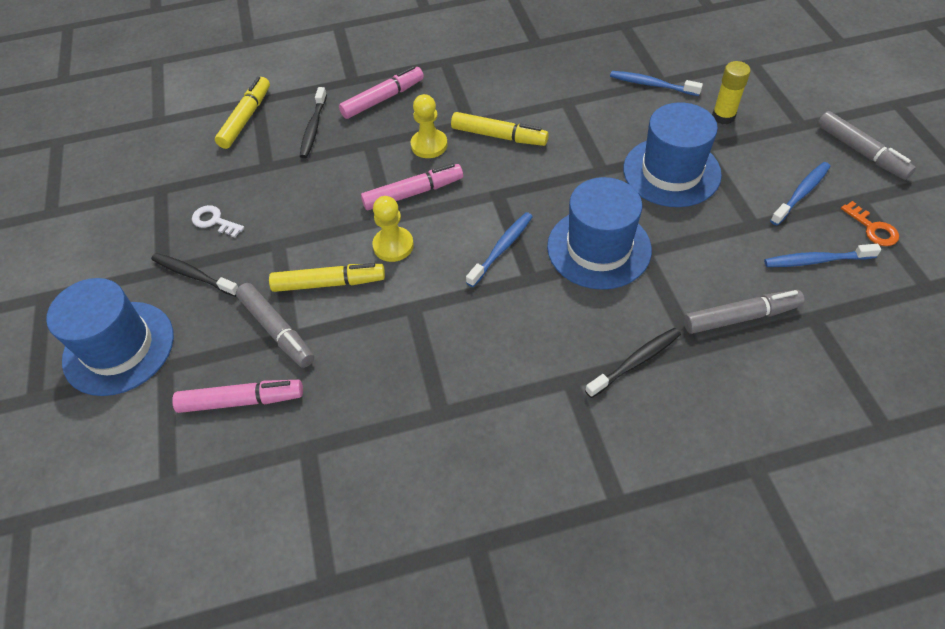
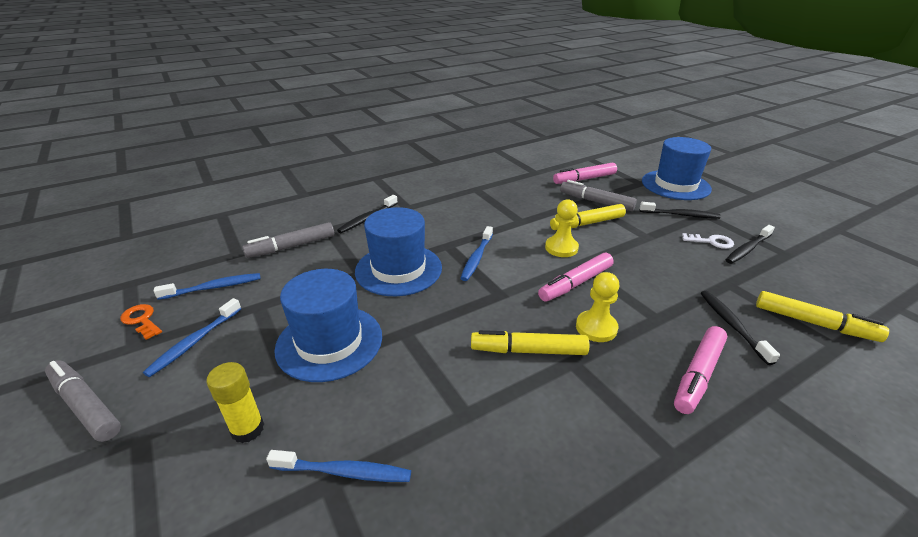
camera: 160 degrees right, 20 degrees down
yellow marker [215,77,270,149] -> yellow marker turned 60 degrees counterclockwise [756,291,889,342]
none -> black toothbrush [726,225,775,264]

